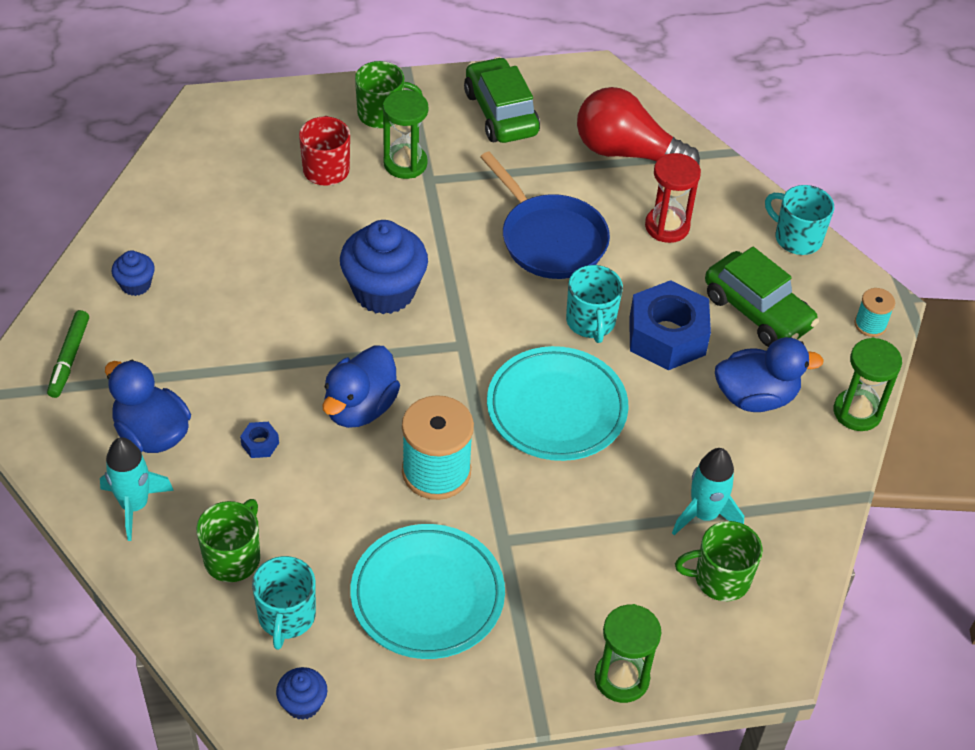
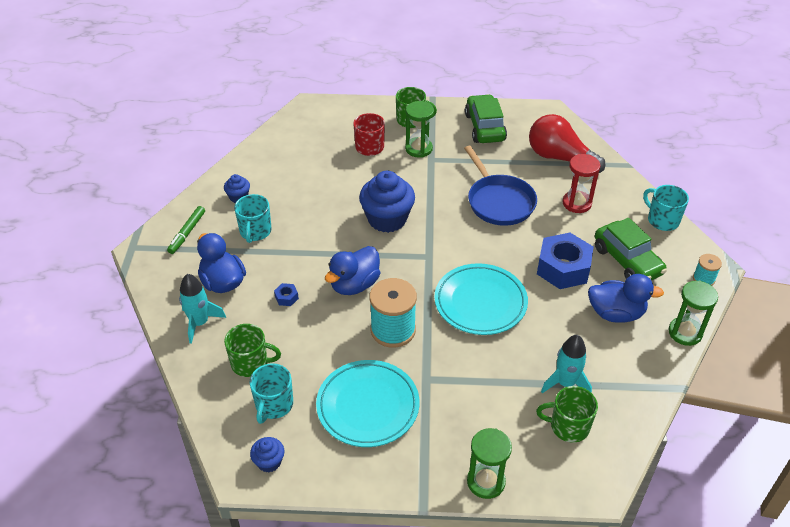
camera: 15 degrees right, 5 degrees down
green mug [196,499,260,582] -> green mug turned 60 degrees clockwise [224,324,281,377]
turquoise mug [566,265,623,343] -> turquoise mug moved to [234,194,272,243]

